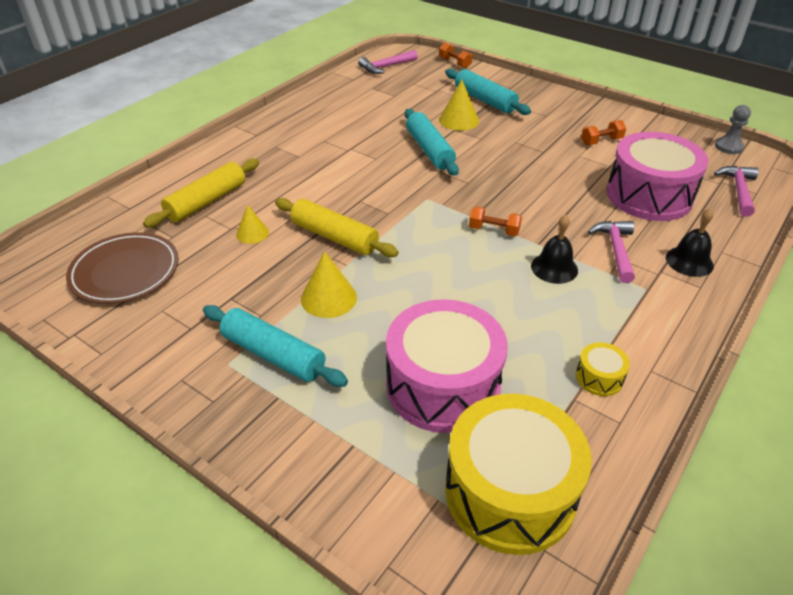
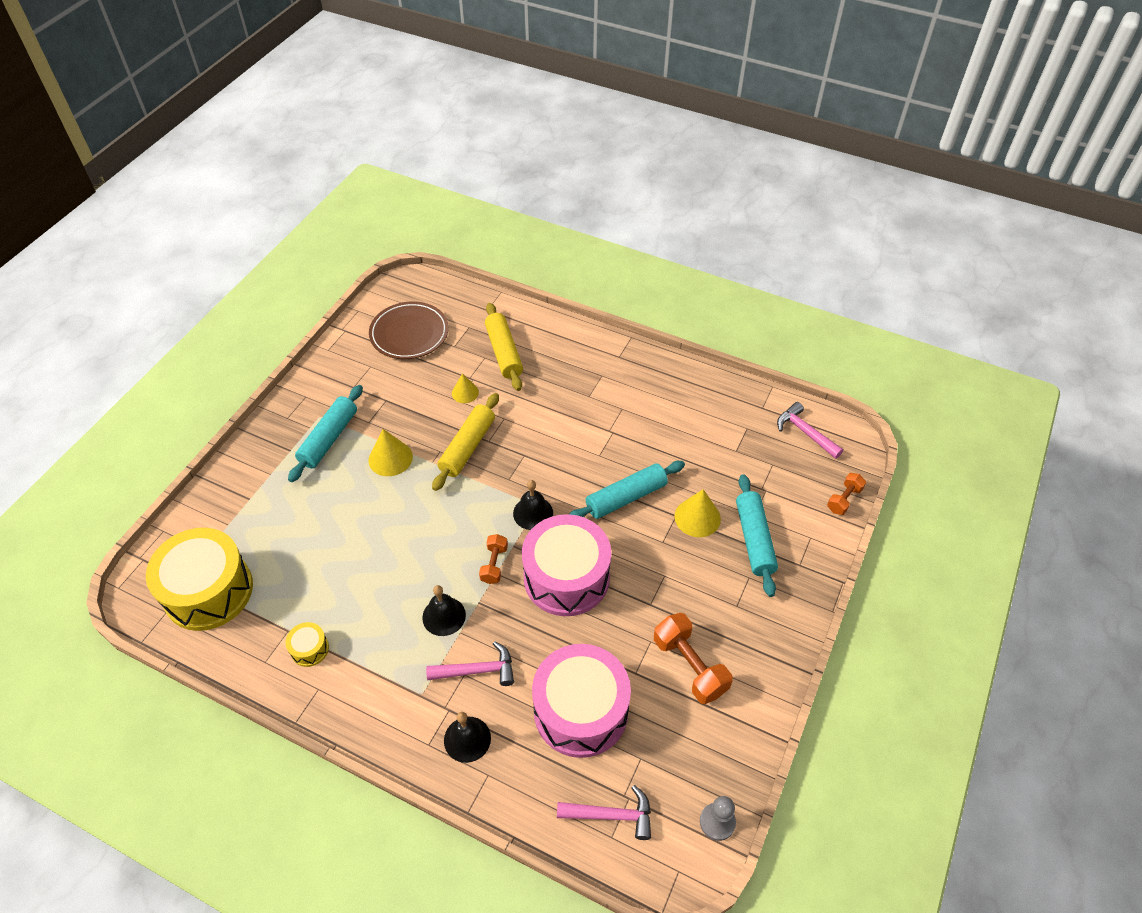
camera: 80 degrees right, 10 degrees up
yellow rolling pin [143,159,259,228] -> yellow rolling pin turned 45 degrees clockwise [485,303,523,391]
pink drum [386,299,508,433] -> pink drum moved to [522,514,611,616]
turquoise rolling pin [445,69,531,115] -> turquoise rolling pin turned 45 degrees counterclockwise [736,474,778,597]
orange dumbbell [581,120,626,145] -> orange dumbbell [654,613,733,704], size x1.71
none -> black bell [513,480,553,530]

